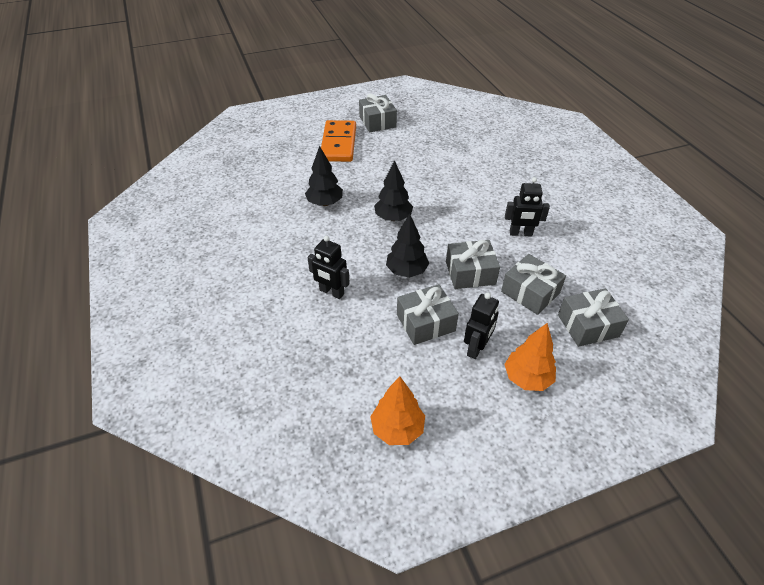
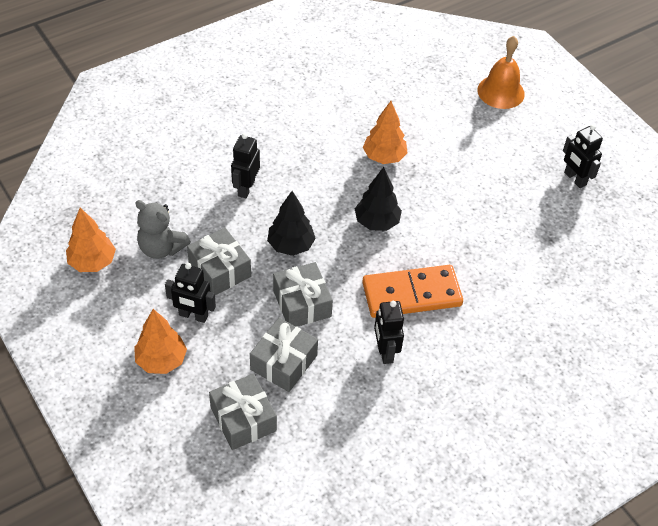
camera: 75 degrees right, 5 degrees up
black tree [305,146,343,206] -> orange tree [363,101,407,164]
orange domino [321,120,356,162] -> orange domino moved to [362,265,463,318]
grey gift [359,94,397,132] -> black robot [563,124,603,188]
none -> grey teddy bear [135,200,191,259]
none -> orange bell [478,36,525,109]

